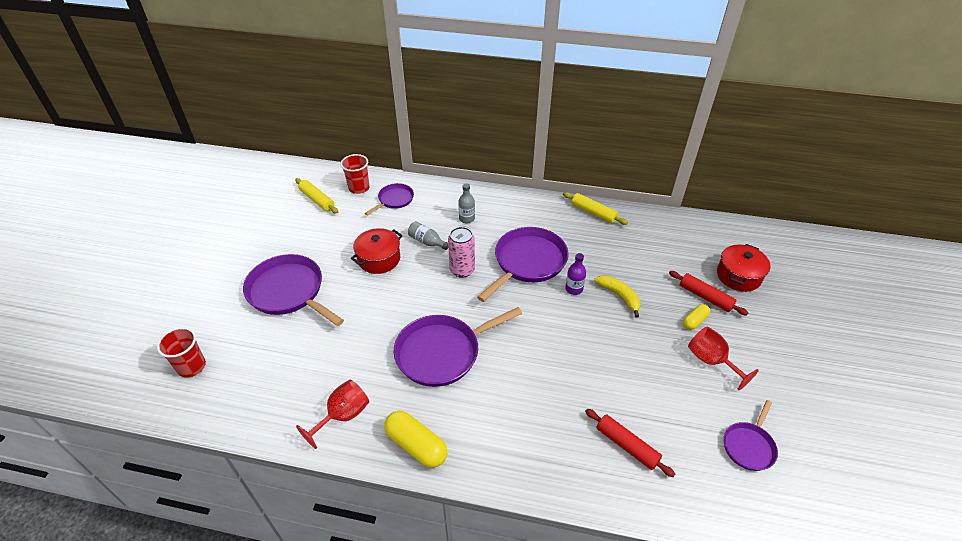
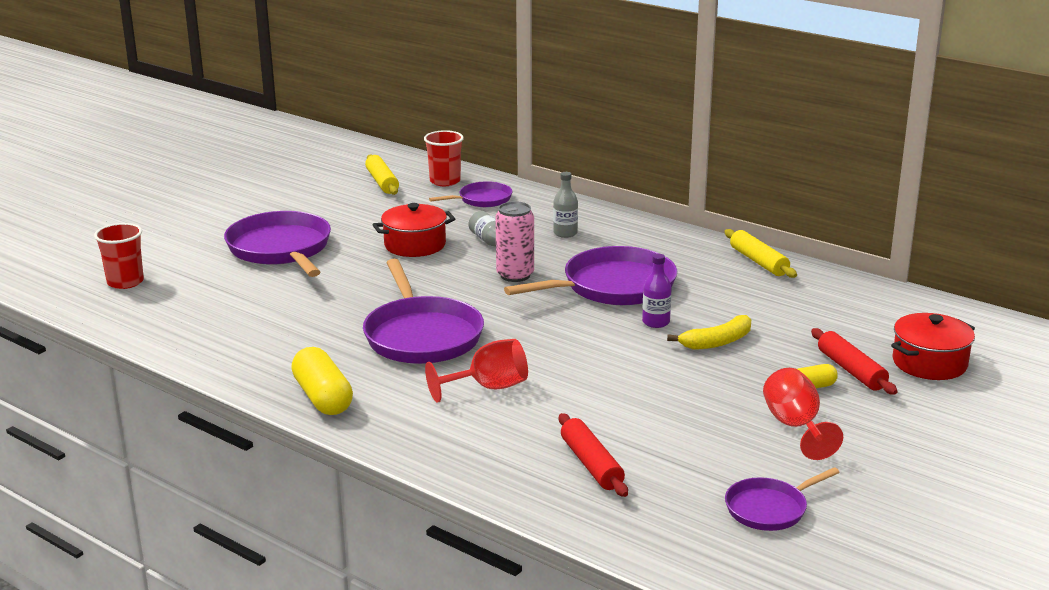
camera: 25 degrees right, 20 degrees down
red goblet [296,380,369,449] -> red goblet moved to [425,339,528,403]
purple pan [393,307,522,387] -> purple pan turned 105 degrees counterclockwise [363,259,484,364]
yellow banana [594,275,640,318] -> yellow banana turned 75 degrees clockwise [667,315,751,350]

